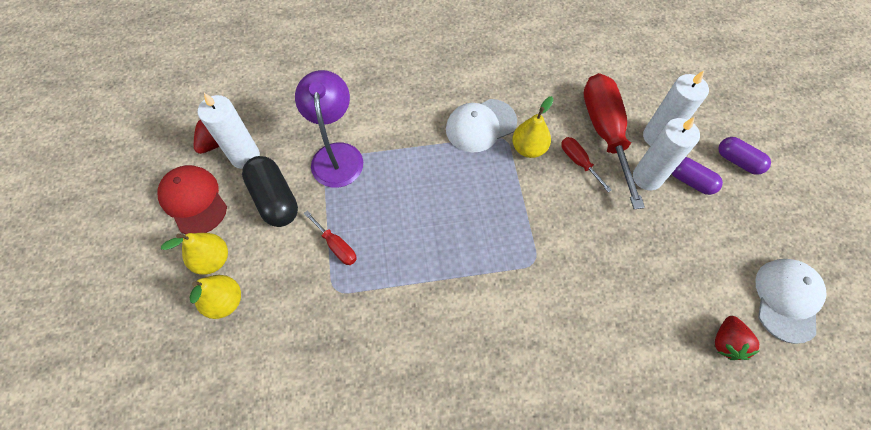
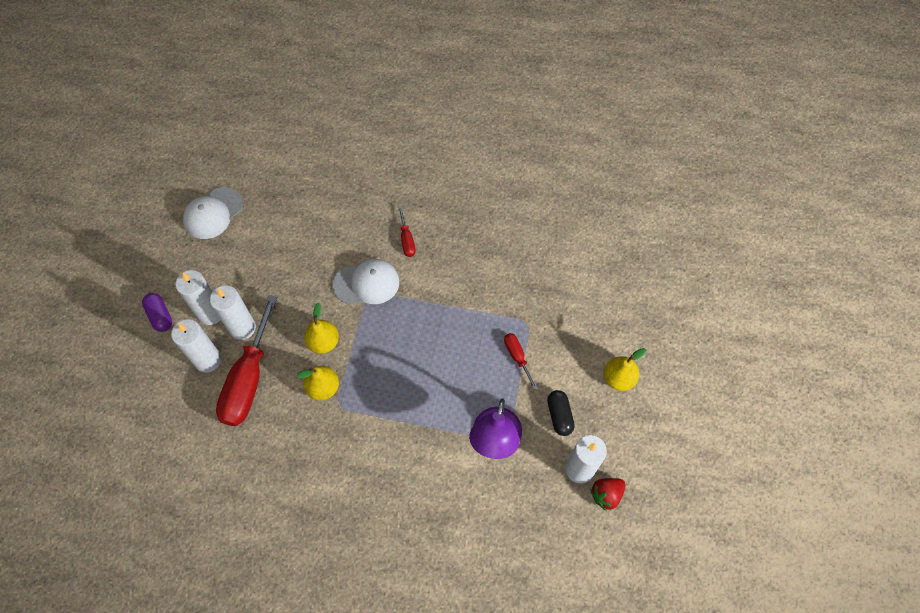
camera: 160 degrees left, 0 degrees up
red cap [158,165,227,234] -> none
yellow pear [190,275,241,319] -> yellow pear moved to [304,303,339,354]
black capsule [242,156,298,227] -> black capsule [547,390,575,436], size x0.65
white cap [446,99,517,153] -> white cap moved to [332,259,399,304]
red screwdriver [561,137,612,192] -> red screwdriver moved to [398,206,416,257]
purple capsule [672,157,723,195] -> white candle [175,270,221,325]
red strawberry [715,316,759,360] -> none

